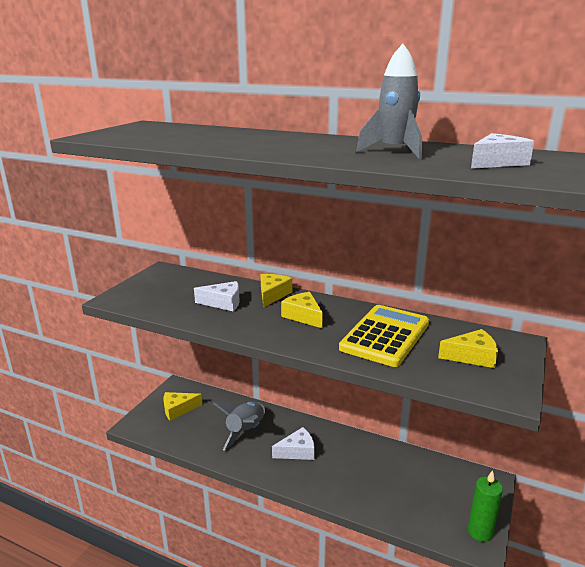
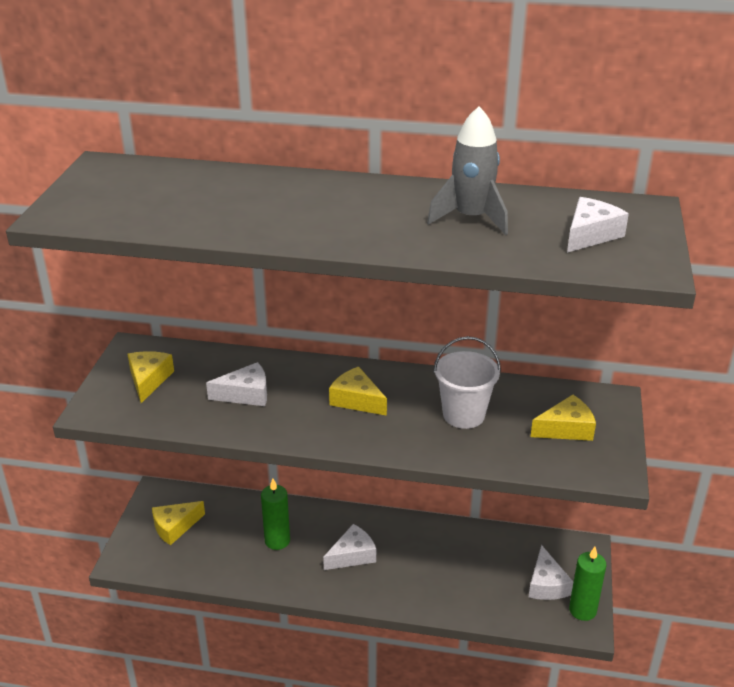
camera: 15 degrees left, 10 degrees up
grey rocket [213,401,265,451] -> green candle [261,478,290,550]
yellow cheese [260,274,292,307] -> yellow cheese moved to [128,351,174,403]
yellow calculator [339,305,429,367] -> white bucket [433,336,501,429]
none -> white cheese [529,545,573,600]

